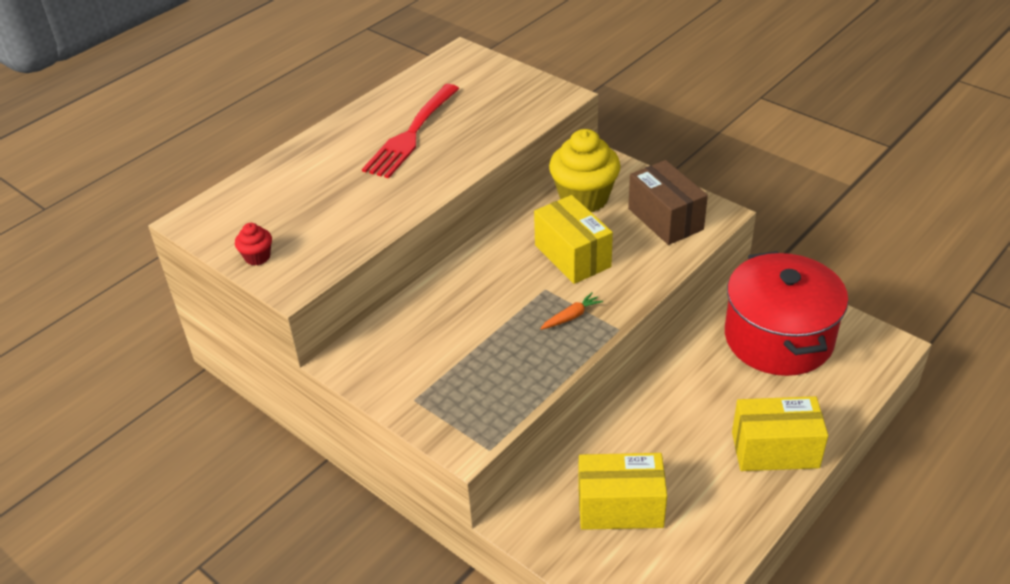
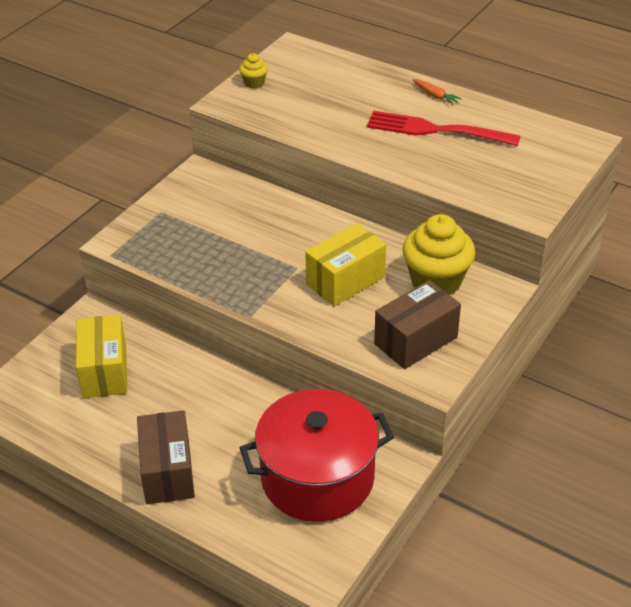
camera: 80 degrees right, 0 degrees up
red cupcake [235,223,272,266] -> yellow cupcake [239,53,268,88]
orange carrot [540,292,603,330] -> orange carrot moved to [412,79,462,105]
yellow box [732,396,828,471] -> brown box [137,410,195,504]

